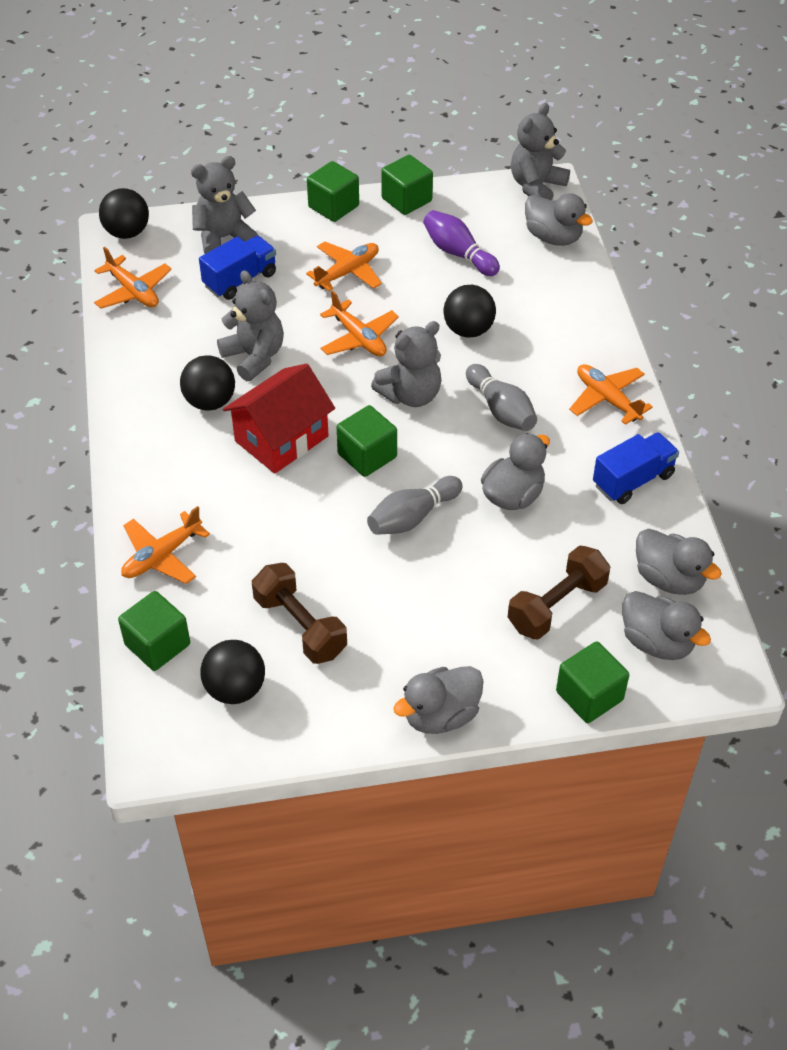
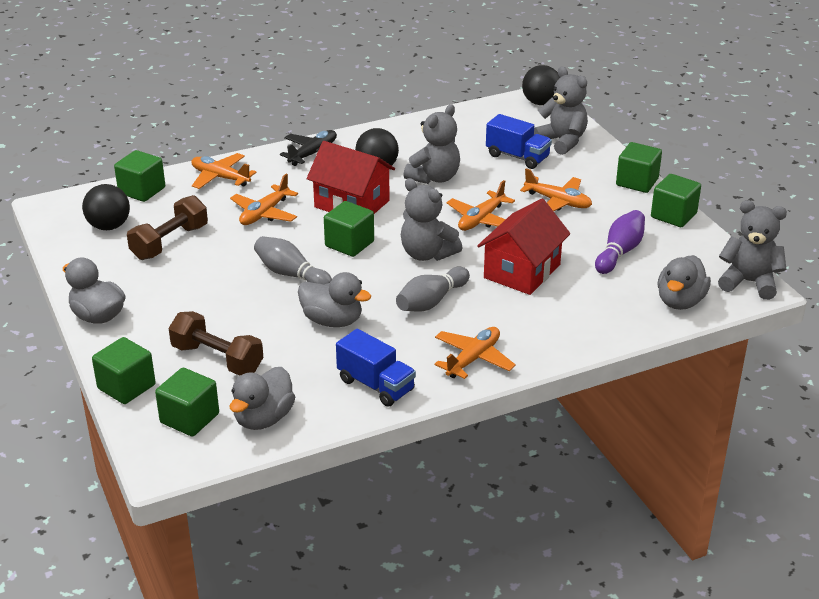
camera: 75 degrees right, 15 degrees down
orange plane [94,247,172,309] -> orange plane moved to [230,174,298,225]
black ball [444,285,496,338] -> red house [477,199,570,295]
grey duck [622,591,711,660] -> green cube [155,368,219,437]
none -> black plane [280,130,337,166]

